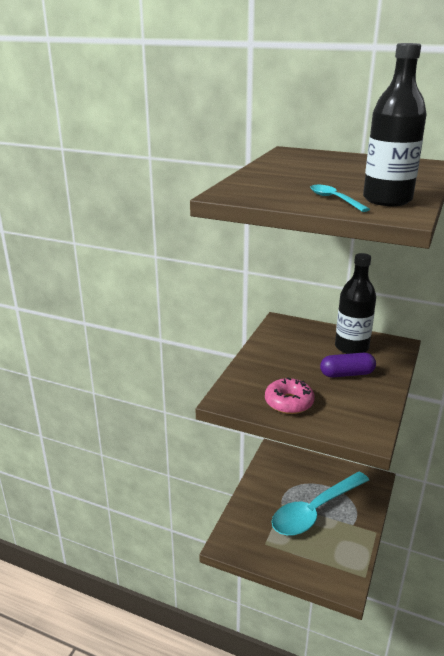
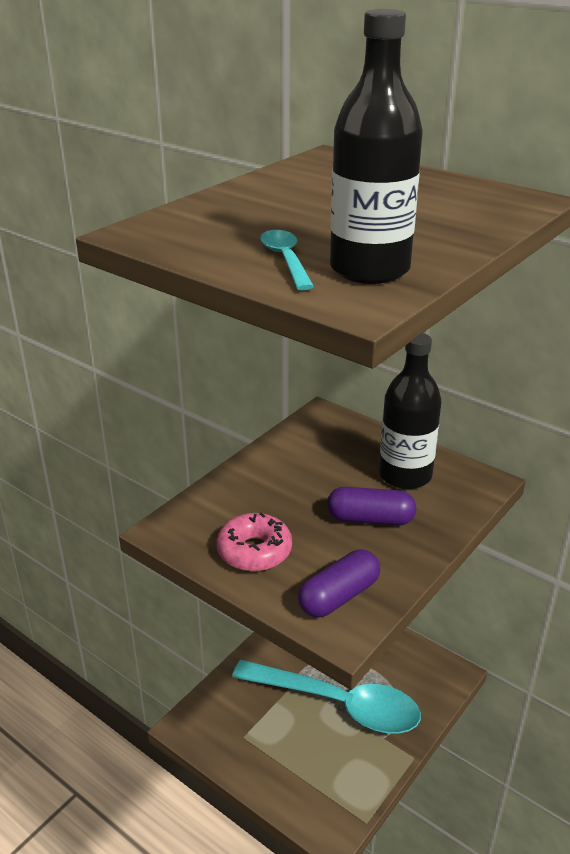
camera: 15 degrees right, 5 degrees up
turquoise spoon [271,472,369,536] -> turquoise spoon turned 135 degrees counterclockwise [232,660,421,734]
none -> purple capsule [298,549,380,618]

